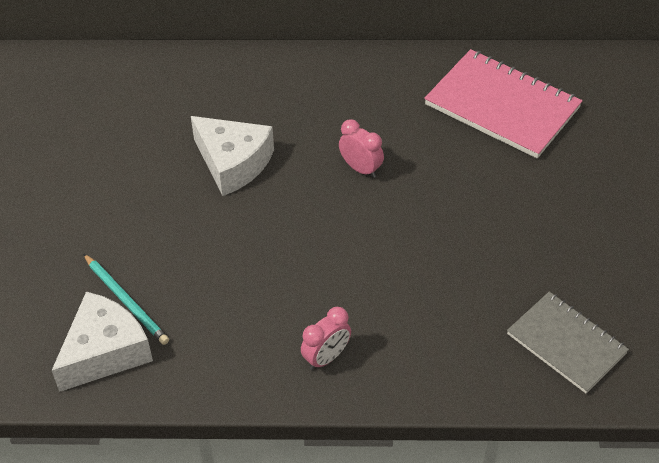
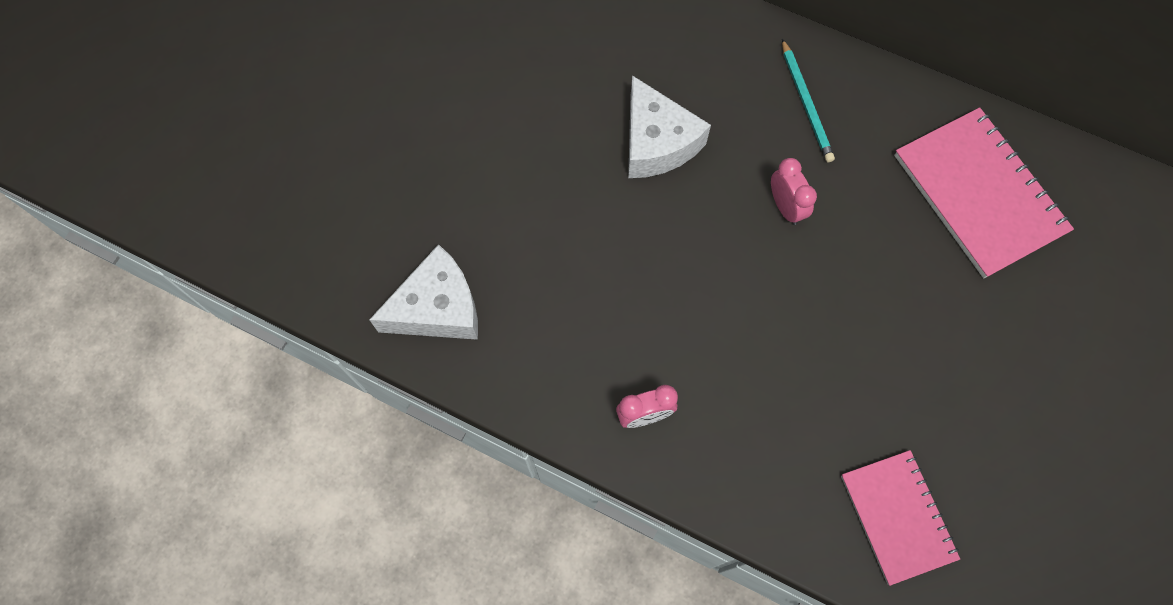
camera: 25 degrees right, 20 degrees up
turquoise pencil [83,254,169,345] -> turquoise pencil moved to [782,39,835,162]
grey notebook [507,292,629,393] -> pink notebook [841,450,960,586]

